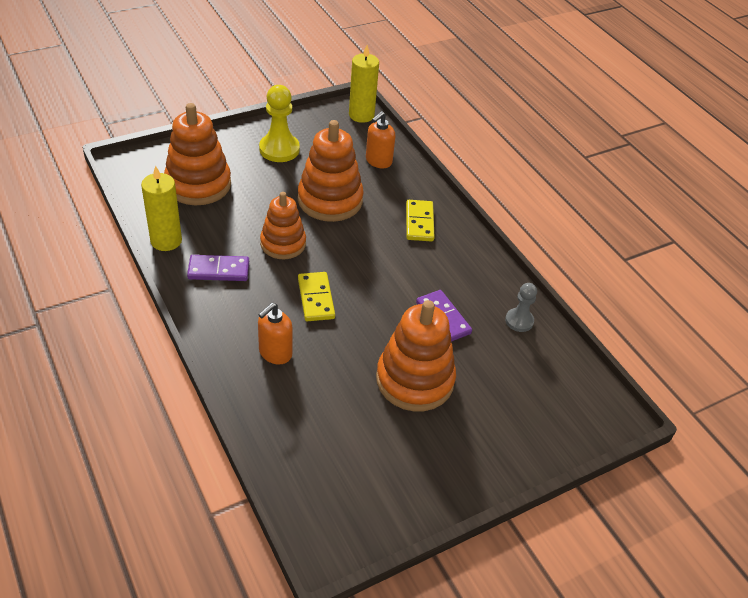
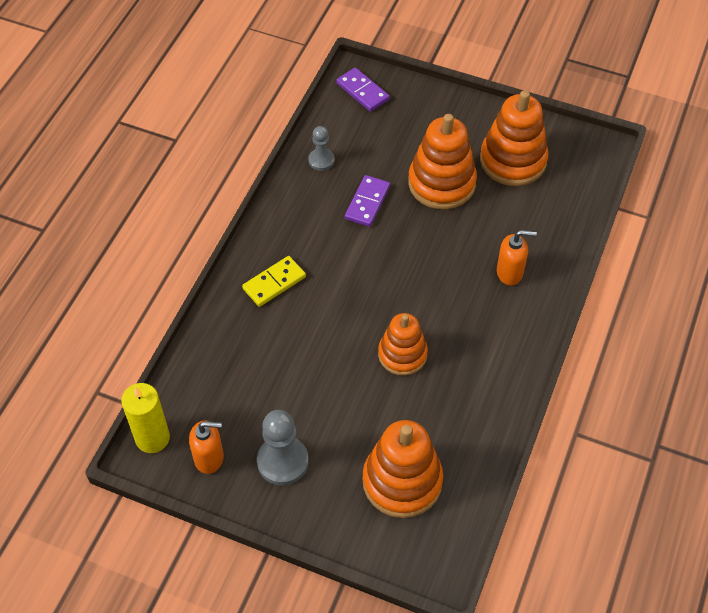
camera: 125 degrees left, 10 degrees up
yellow candle [141,165,182,251] -> none
purple domino [187,255,249,281] -> purple domino moved to [336,68,390,112]
yellow pawn [259,85,300,162] -> grey pawn [257,410,309,485]
orange stacking toy [298,120,364,222] -> orange stacking toy moved to [480,90,549,186]
yellow domino [298,272,335,321] -> none
orange soap dispenser [366,111,395,168] -> orange soap dispenser moved to [189,421,224,474]

